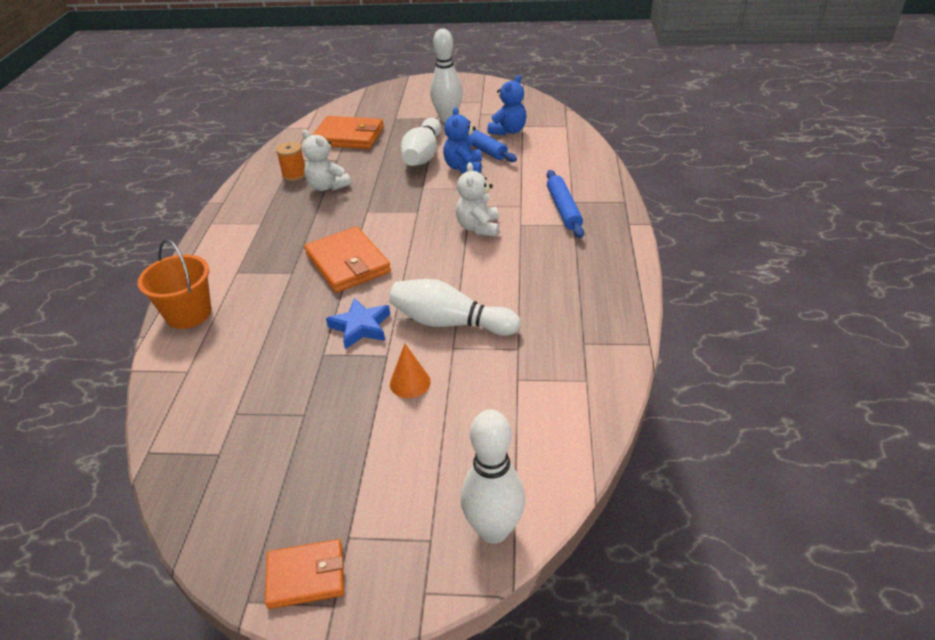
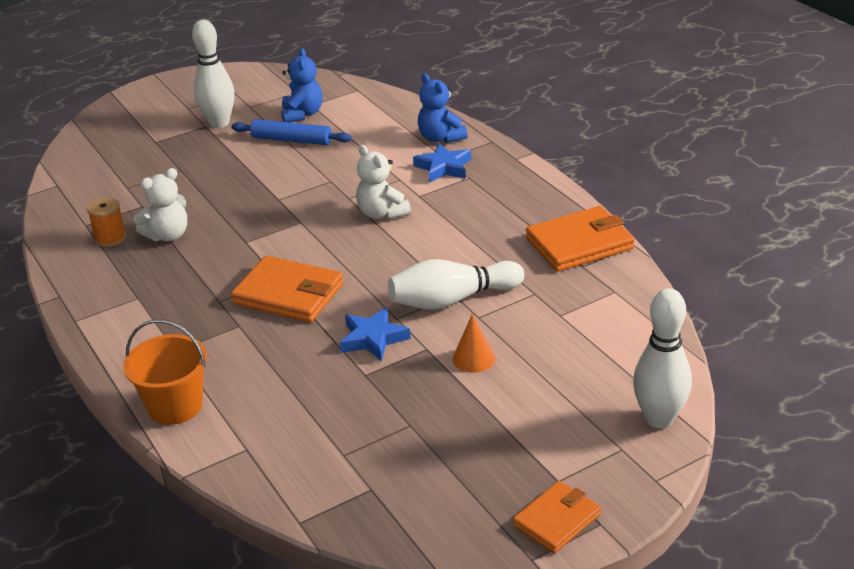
camera: 35 degrees left, 5 degrees down
white teddy bear [302,130,351,191] -> white teddy bear turned 45 degrees counterclockwise [134,168,187,241]
orange wallet [313,116,384,149] -> orange wallet moved to [526,206,635,272]
white bowling pin [401,118,441,166] -> none
blue teddy bear [443,107,482,173] -> blue teddy bear moved to [418,73,468,143]
blue rolling pin [547,170,584,238] -> blue star [413,143,471,183]

